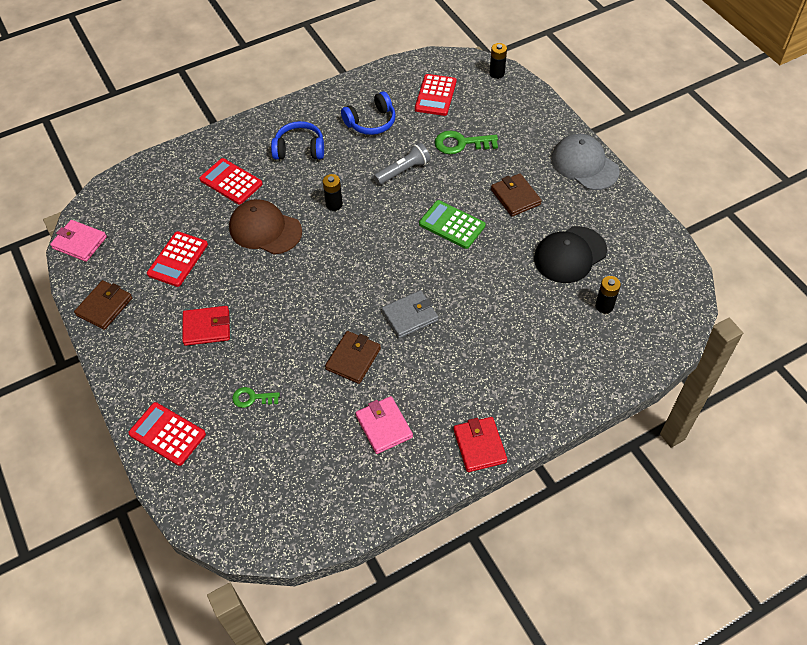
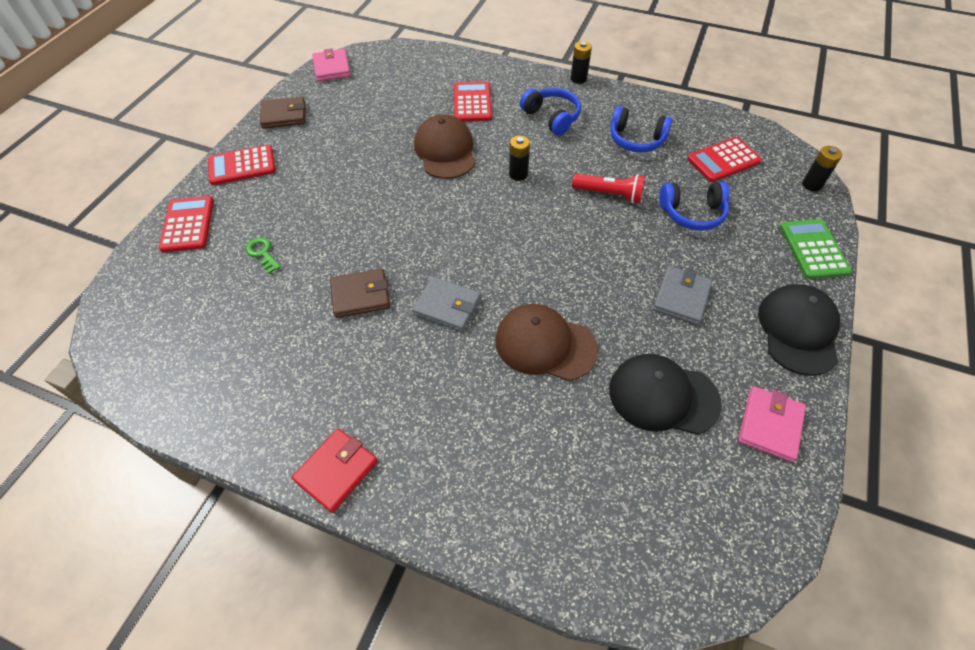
camera: 50 degrees right, 0 degrees up
red calculator [147,231,208,287] -> red calculator moved to [208,145,276,185]
red wallet [182,306,230,346] -> none
pink wallet [356,396,413,454] -> pink wallet moved to [738,386,806,462]
grey flashlight [374,142,430,185] -> red flashlight [572,174,645,203]
green calculator [419,200,486,249] -> green calculator moved to [780,219,852,279]
green key [435,131,498,154] -> blue headphones [659,182,730,231]
brown wallet [491,173,542,217] -> grey wallet [653,266,712,325]
grey cap [551,134,620,190] -> black cap [758,284,840,376]
black battery [595,276,621,313] -> black battery moved to [571,41,592,84]
none -> brown cap [495,304,598,381]

